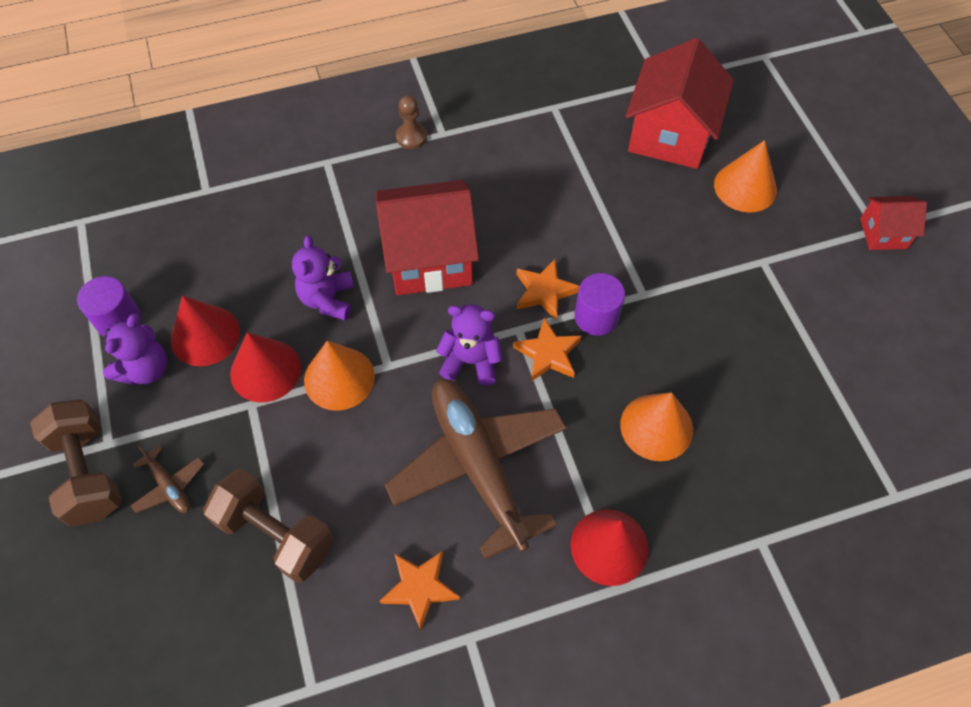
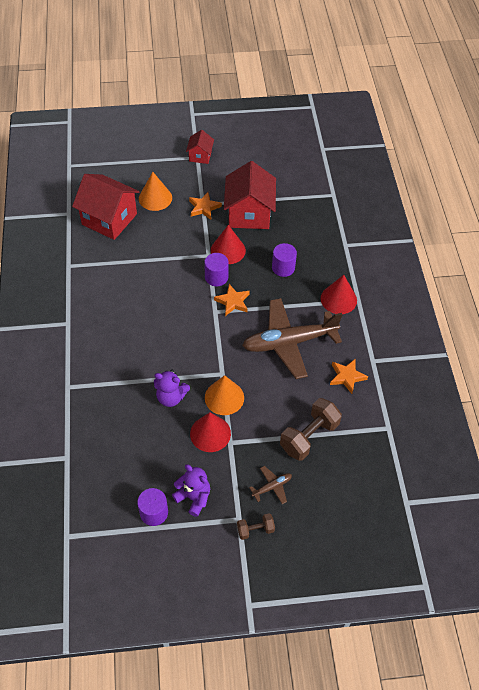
camera: 80 degrees left, 5 degrees down
brown dumbbell [30,399,122,527] -> brown dumbbell [237,513,275,540], size x0.53
red cone [171,296,240,366] -> red cone moved to [211,225,246,264]
red house [376,180,479,295] -> red house moved to [224,161,276,229]
brown pawn [396,95,427,149] -> none
purple teddy bear [436,304,503,386] -> none
orange star [516,259,580,320] -> orange star moved to [189,192,222,220]
orange cone [620,392,693,461] -> purple cylinder [272,243,297,277]

